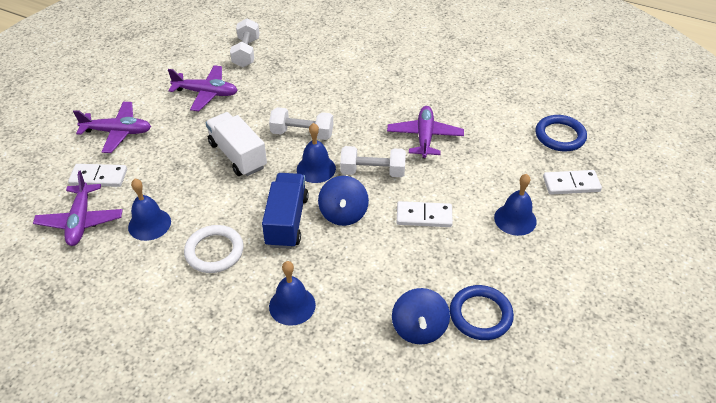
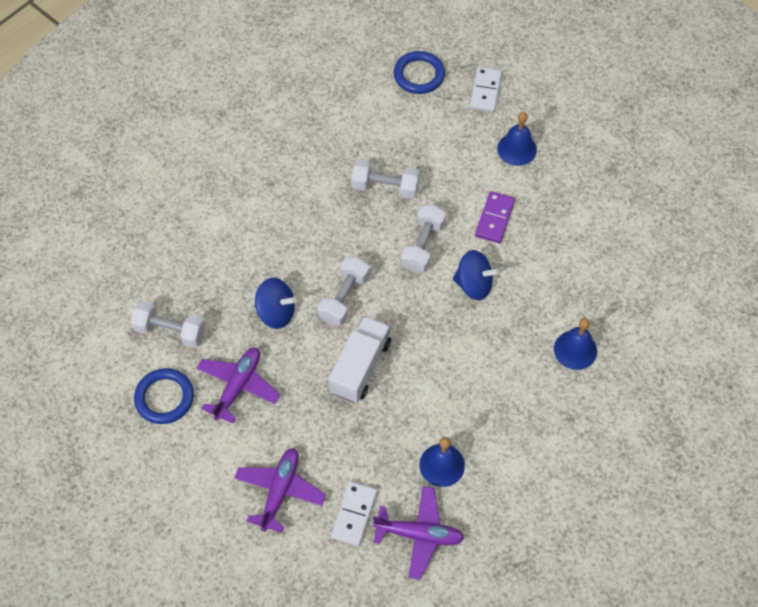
camera: 75 degrees left, 15 degrees up
white ring [184,225,244,273] -> none
white truck [205,112,267,176] -> white truck turned 135 degrees clockwise [328,316,391,403]
blue truck [262,173,308,249] -> none
blue bell [297,123,336,183] -> none
purple plane [387,106,464,159] -> white dumbbell [351,159,420,199]
blue spinning top [392,288,450,345] -> blue spinning top moved to [255,278,296,329]
white domino [397,201,453,227] -> purple domino [475,191,515,243]
blue ring [450,285,514,340] -> blue ring moved to [134,368,194,424]

